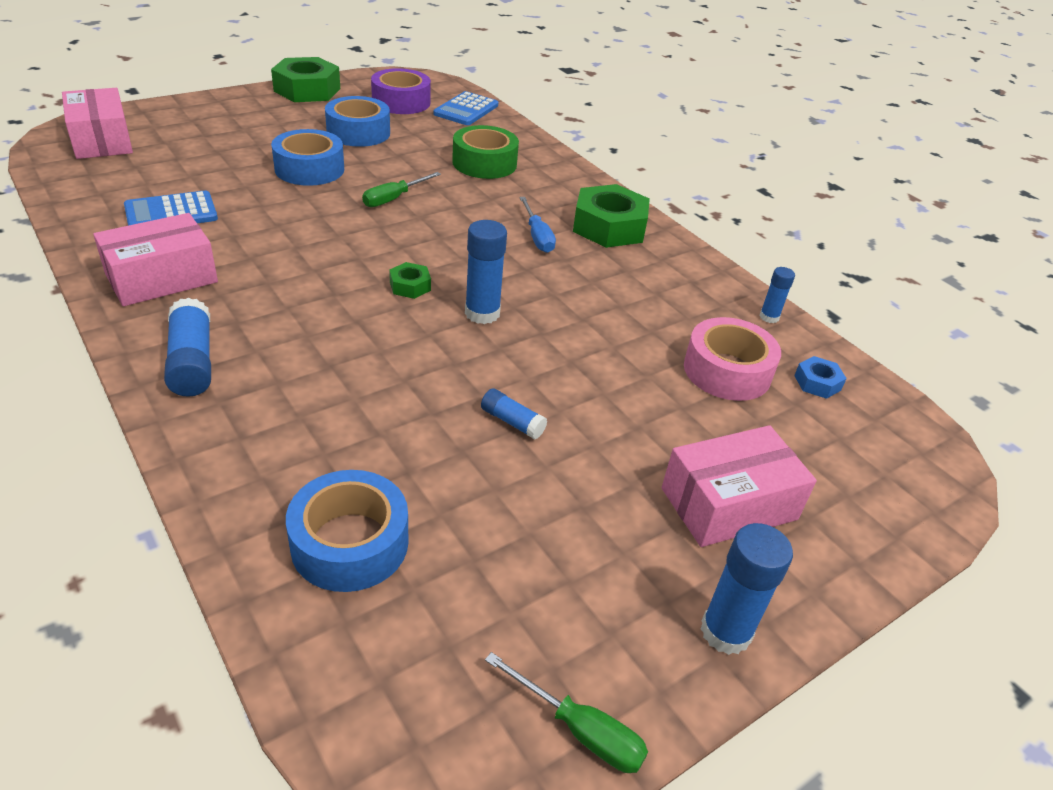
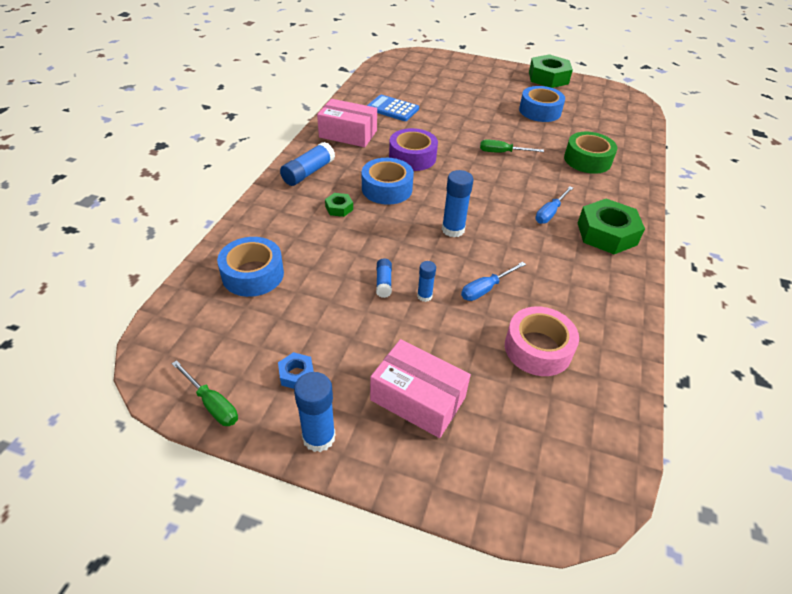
camera: 55 degrees right, 5 degrees up
pink box [62,88,133,159] -> none
blue tape [271,129,344,186] -> blue tape moved to [362,158,414,205]
purple tape [371,68,431,114] -> purple tape moved to [389,128,438,171]
green nut [389,262,431,299] -> green nut moved to [325,193,353,217]
blue calculator [433,91,498,125] -> none
green screwdriver [485,652,648,773] -> green screwdriver turned 45 degrees counterclockwise [172,360,238,426]
blue glue stick [759,267,795,323] -> blue glue stick moved to [417,261,436,302]
blue nut [794,356,847,399] -> blue nut moved to [278,352,314,389]
none -> blue screwdriver [461,262,526,301]

